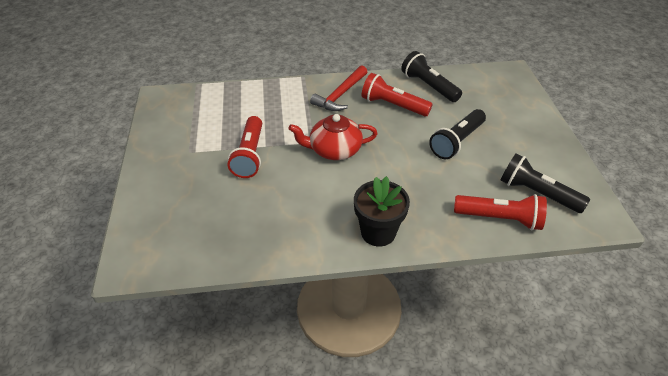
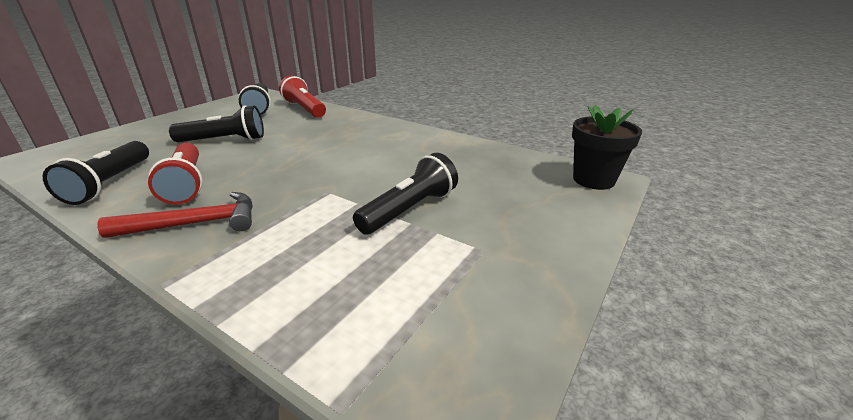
camera: 140 degrees left, 15 degrees down
red flashlight [228,116,262,178] -> black flashlight [353,153,458,235]
red teapot [288,114,378,160] -> none
black flower pot [354,176,410,246] -> black flower pot moved to [572,105,642,190]

